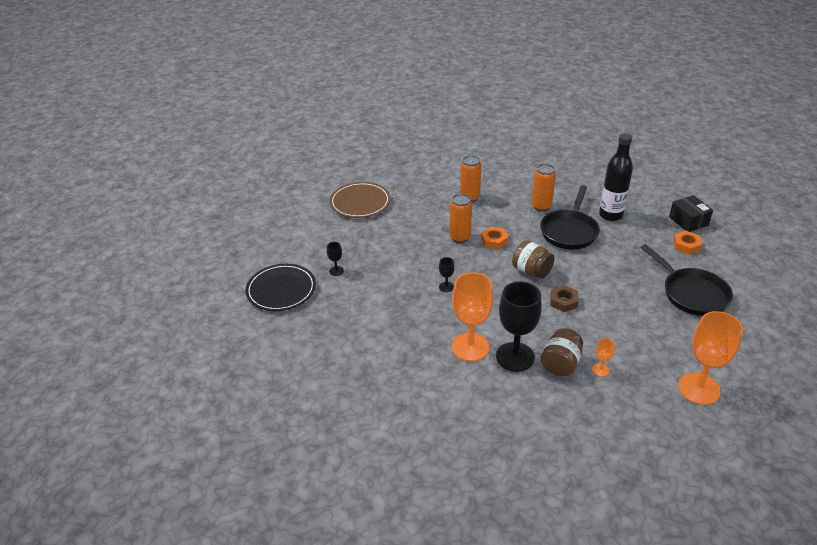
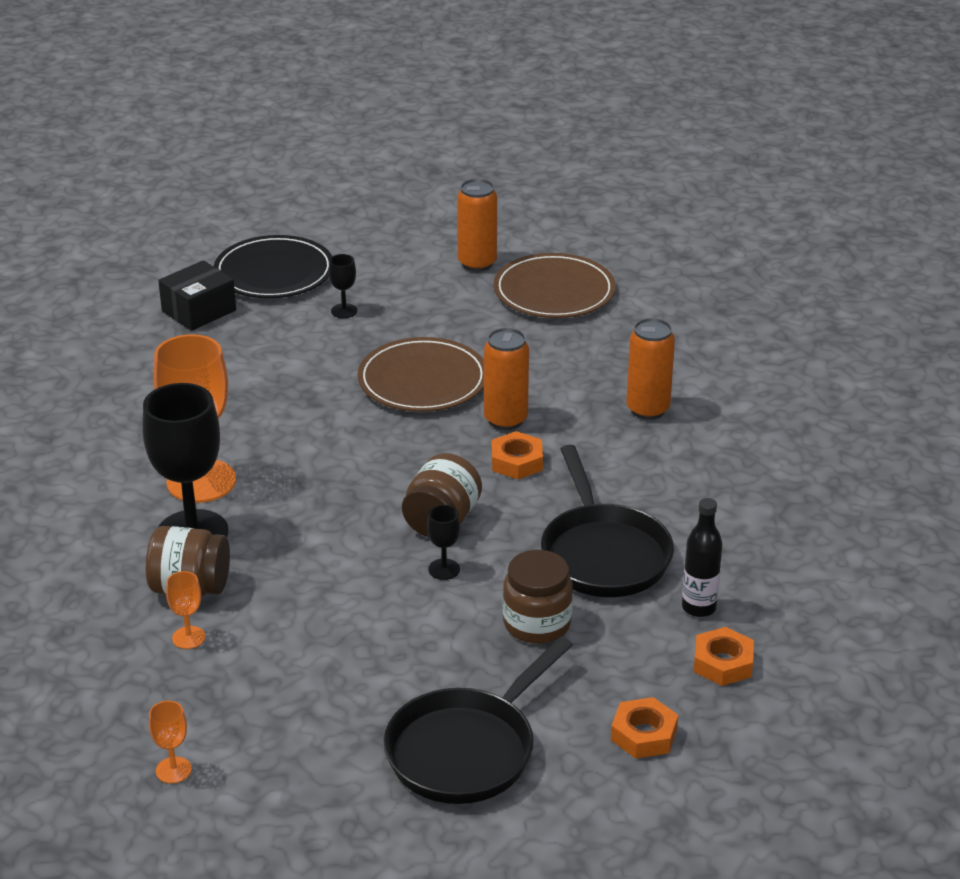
camera: 70 degrees right, 5 degrees down
black goblet [439,257,455,292] -> black goblet moved to [427,505,460,580]
orange can [532,164,556,211] -> orange can moved to [457,179,497,272]
black pan [540,185,600,249] -> black pan turned 105 degrees counterclockwise [541,445,674,597]
brown nut [550,285,579,312] -> none
black bottle [599,133,633,221] -> black bottle [682,498,723,617], size x0.61
black box [669,195,713,232] -> black box moved to [158,260,236,331]
orange goblet [678,311,743,405] -> orange goblet [149,701,192,784], size x0.43
none -> brown plate [358,337,484,412]
none -> brown jar [503,550,573,643]
none -> orange nut [694,627,754,686]

